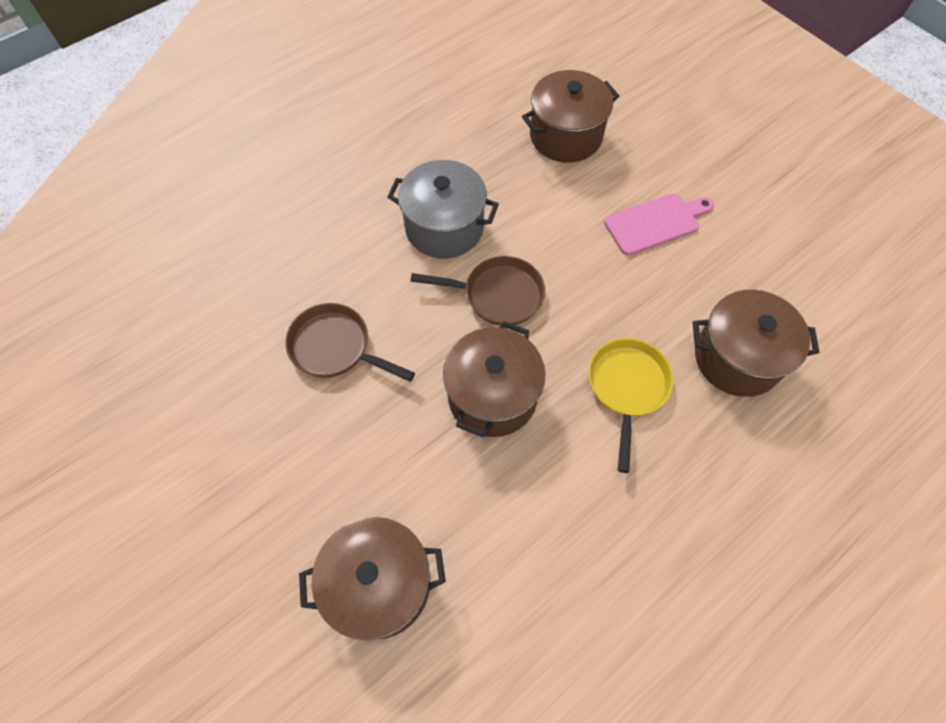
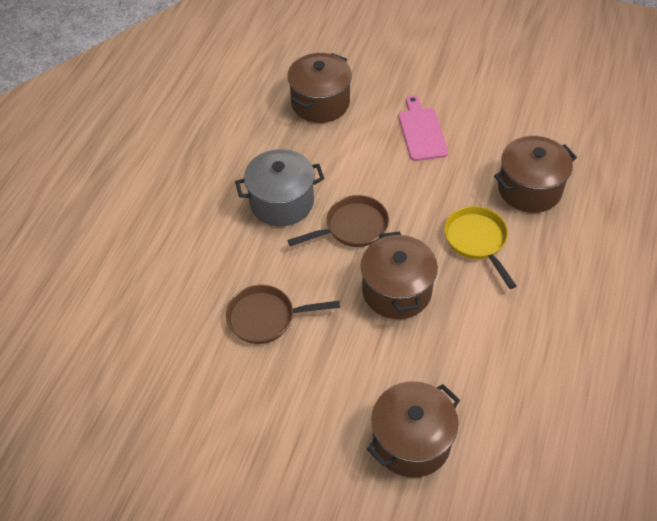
camera: 30 degrees left, 10 degrees down
pink cutting board [604,193,714,256] -> pink cutting board turned 45 degrees counterclockwise [399,95,448,161]

